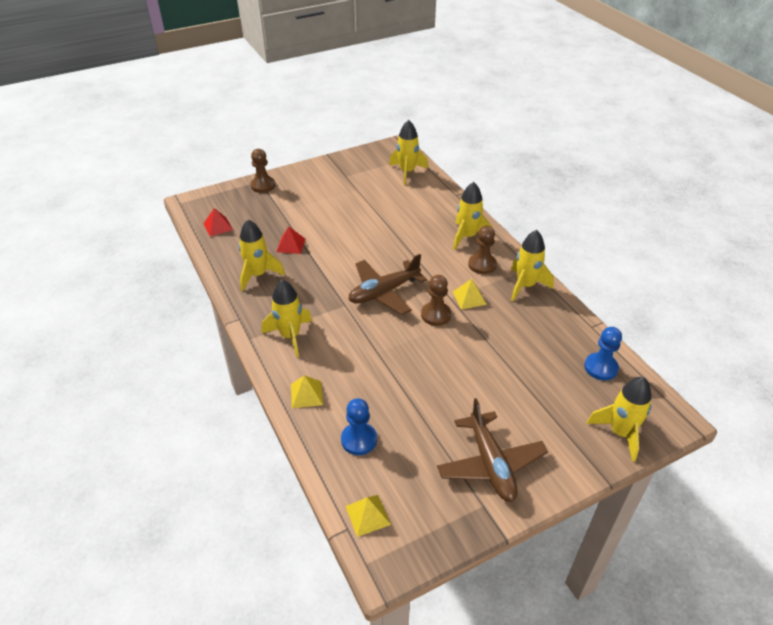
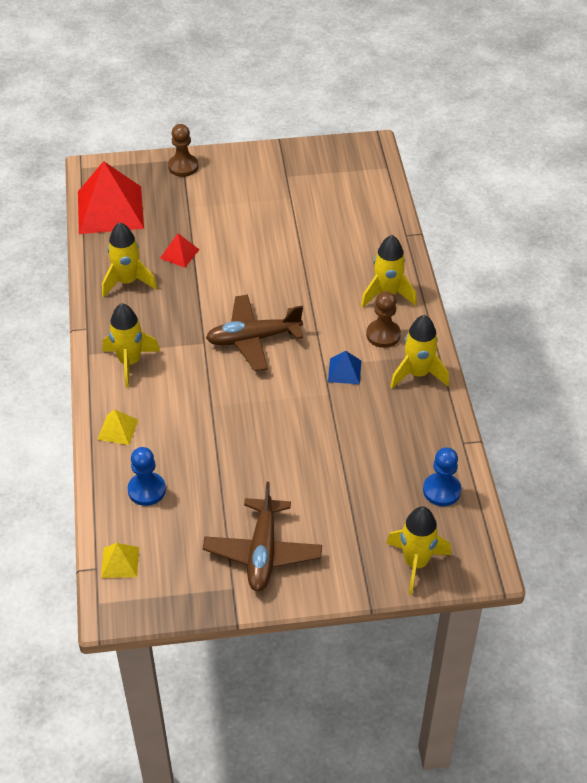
camera: 20 degrees right, 5 degrees up
red pyramid [203,208,233,237] -> red pyramid [78,161,144,234], size x2.26
yellow rocket [389,120,428,185] -> none
brown pawn [421,275,451,326] -> none
yellow pyramid [453,279,487,309] -> blue pyramid [328,351,361,384]

